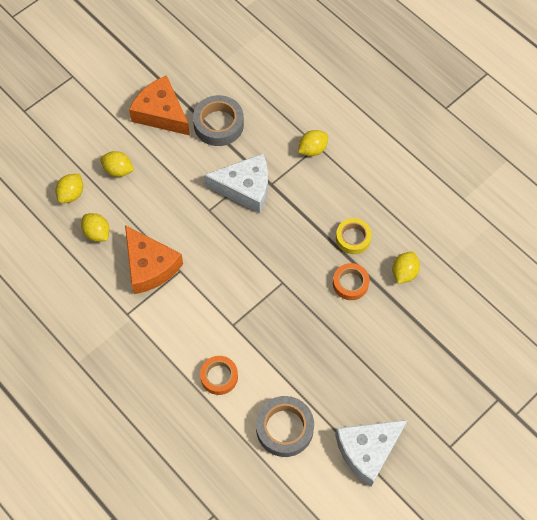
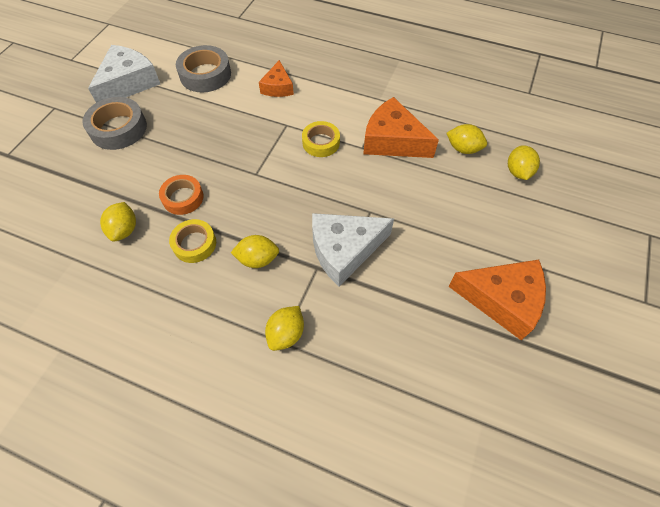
camera: 155 degrees right, 5 degrees down
yellow lemon [100,151,134,177] -> yellow lemon moved to [231,235,279,268]
grey tape [193,95,244,146] -> grey tape moved to [83,97,147,150]
orange tape [200,356,238,395] -> orange cheese [259,60,294,97]
none -> yellow tape [302,121,340,157]

